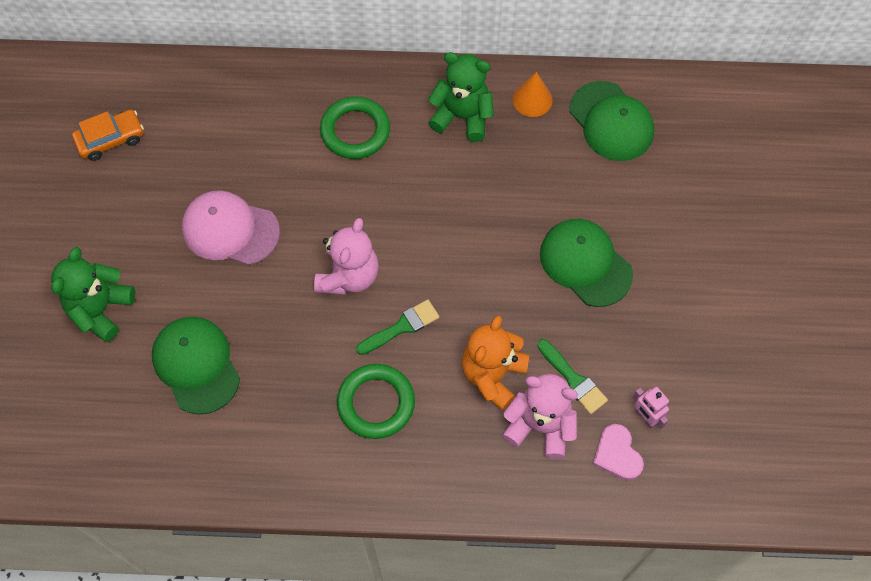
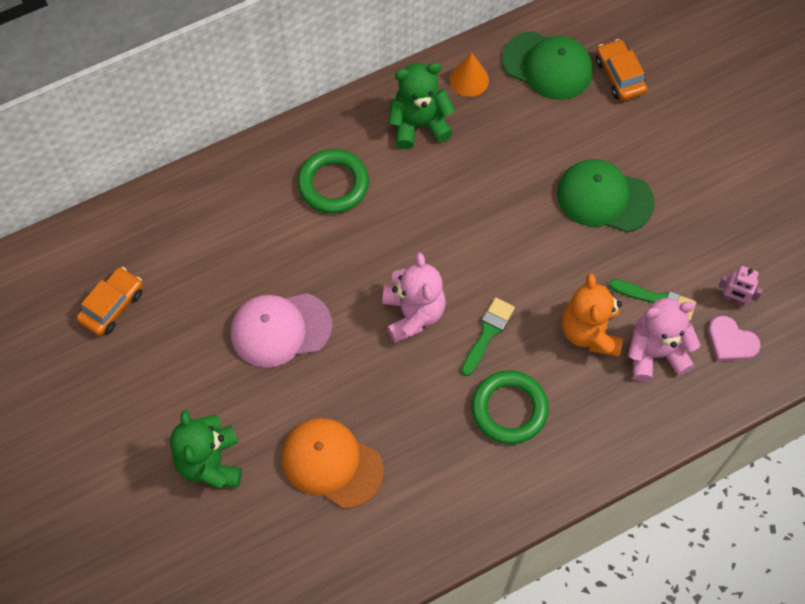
camera: 30 degrees left, 0 degrees up
green cap [152,317,240,415] -> orange cap [281,418,384,509]
none -> orange car [596,39,648,101]

